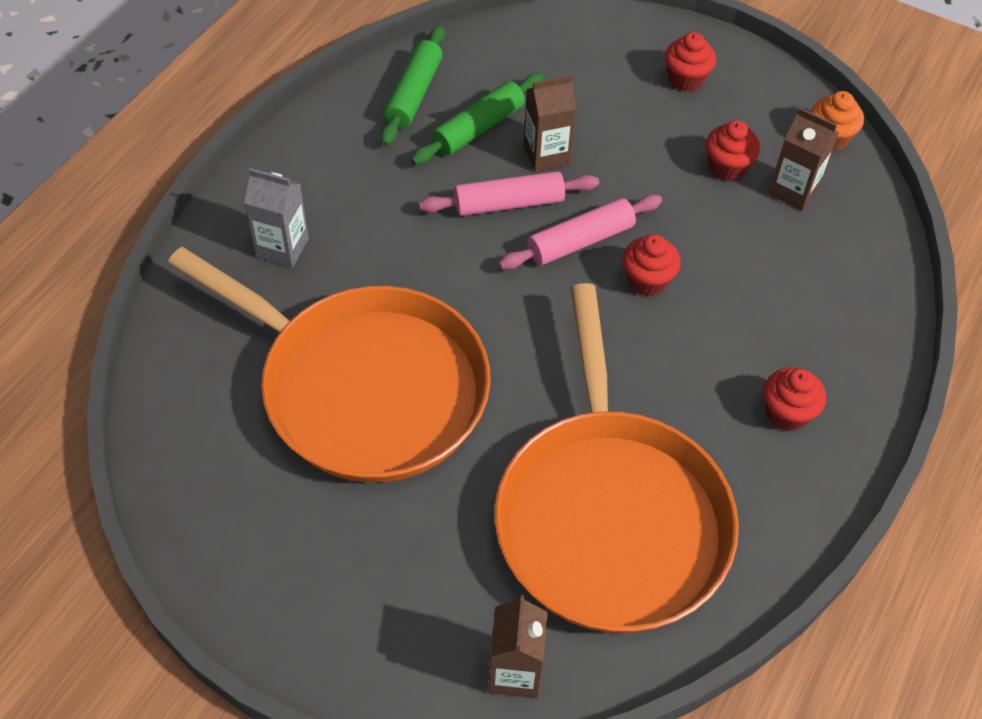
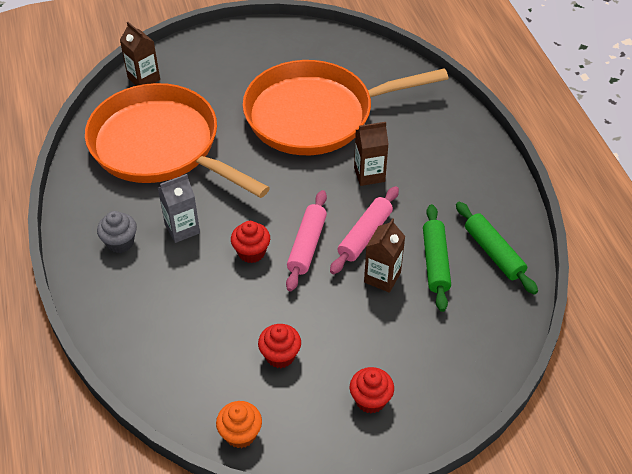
camera: 135 degrees right, 5 degrees down
grey carton [244,168,309,268] -> grey carton moved to [158,174,200,243]
red cupcake [764,367,826,431] -> grey cupcake [97,211,137,253]
brown carton [768,108,839,211] -> brown carton moved to [354,122,389,186]

